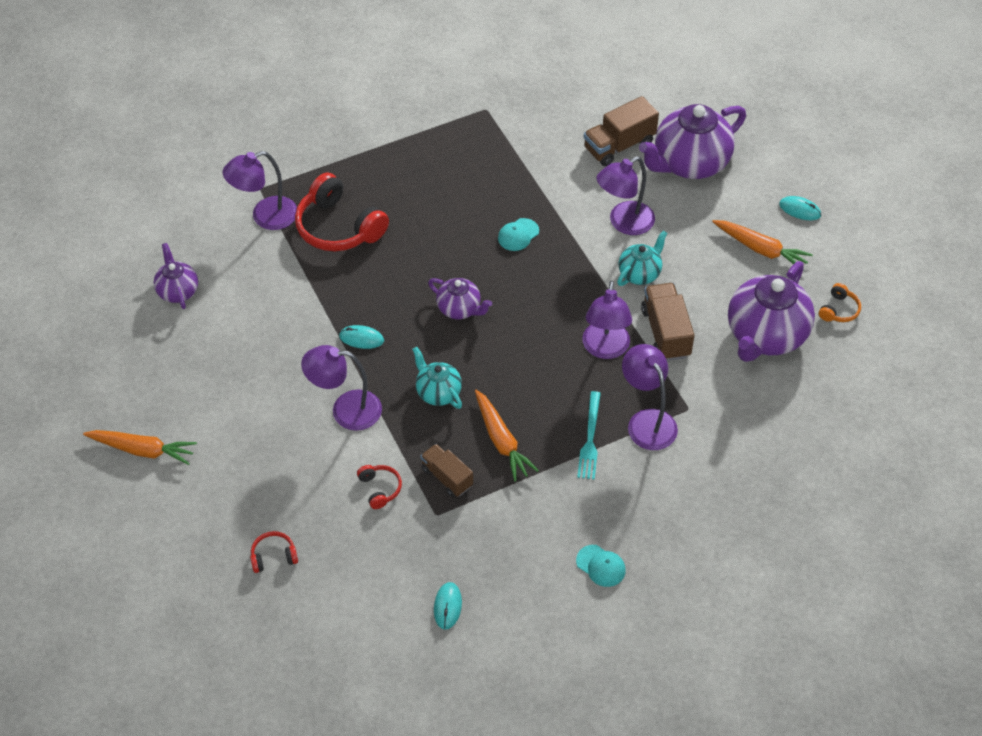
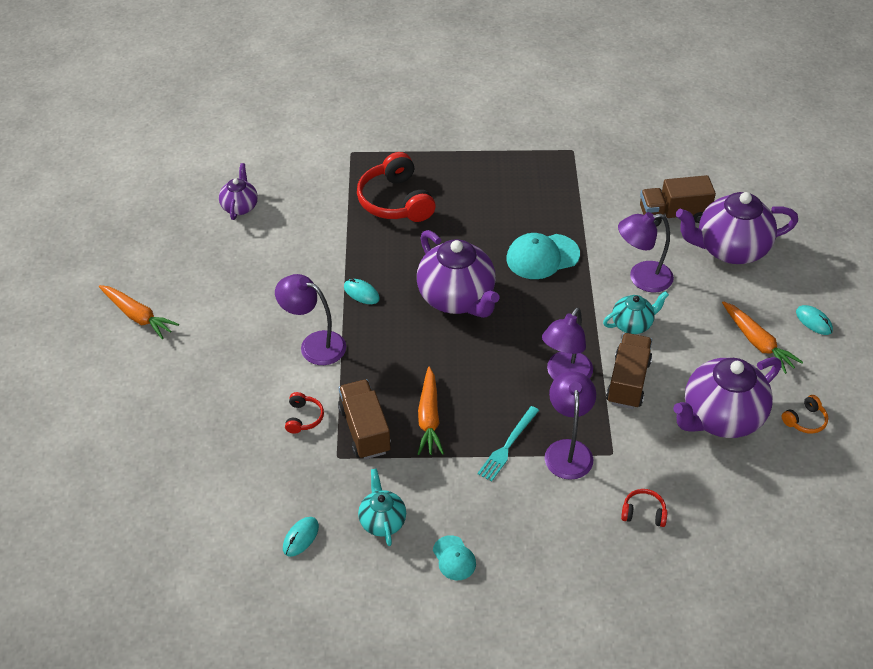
camera: 25 degrees right, 5 degrees down
purple lamp [222,151,297,230] -> none
red headphones [250,531,298,573] -> red headphones moved to [621,489,667,527]
turquoise teapot [412,347,462,409] -> turquoise teapot moved to [358,469,406,546]
brown truck [420,444,473,497] -> brown truck [338,379,391,459], size x1.51
purple teapot [428,278,492,319] -> purple teapot [417,230,500,318], size x1.90
turquoise cap [498,218,539,251] -> turquoise cap [506,233,580,279], size x1.77

